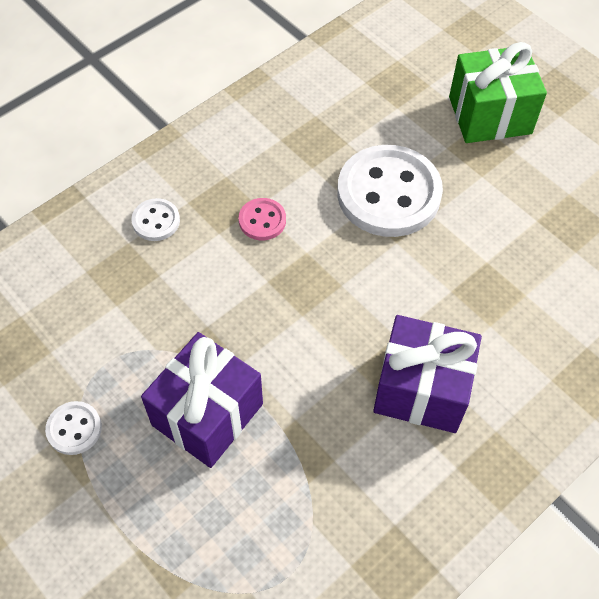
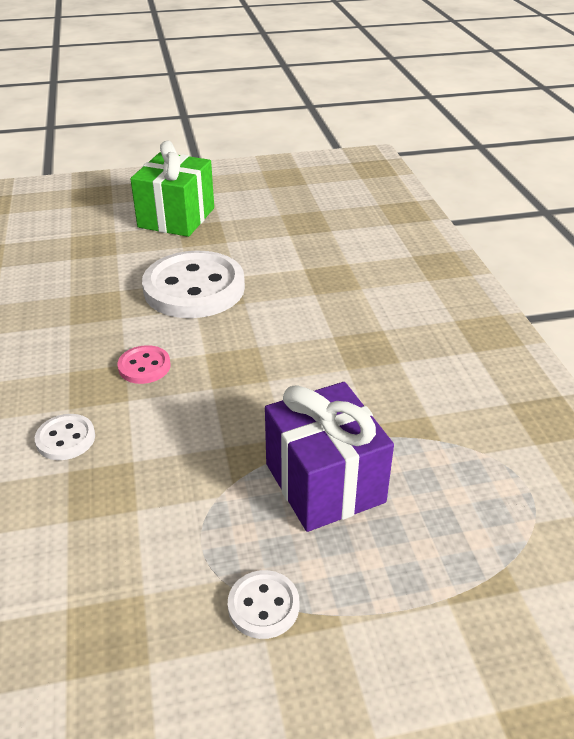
camera: 60 degrees left, 20 degrees down
purple gift [373,315,482,433] -> none

